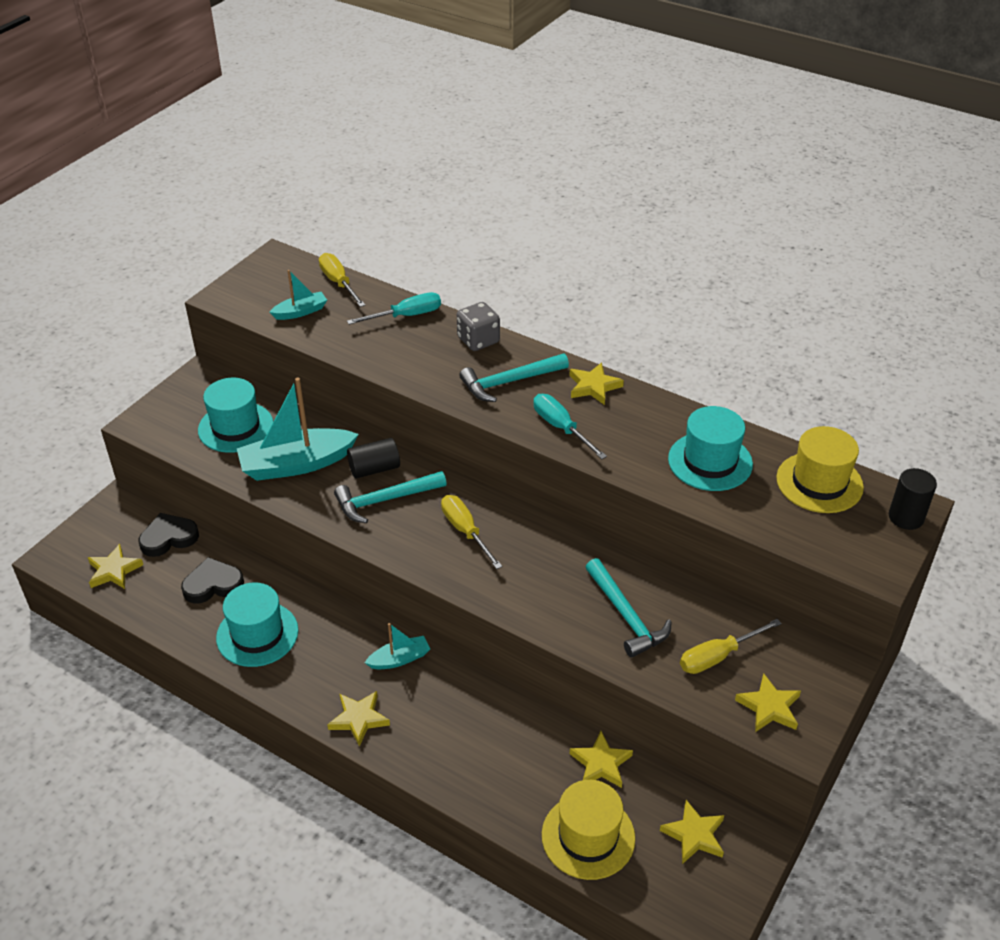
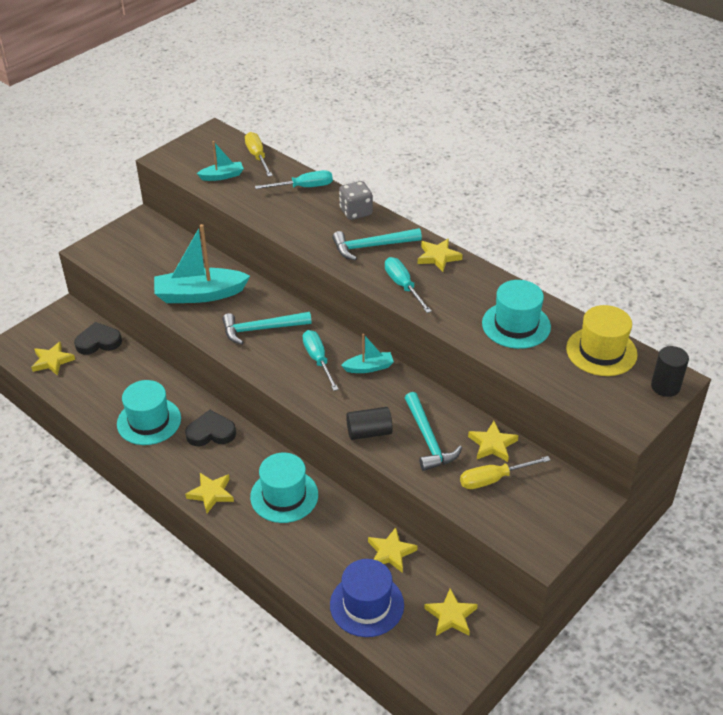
camera: 10 degrees right, 0 degrees up
black heart [181,557,244,604] -> black heart moved to [185,410,236,446]
turquoise hat [198,378,273,453] -> turquoise hat moved to [250,453,318,523]
black cylinder [347,438,400,479] -> black cylinder moved to [346,407,393,440]
turquoise boat [365,623,430,669] -> turquoise boat moved to [341,334,394,373]
yellow screwdriver [441,495,502,569] -> turquoise screwdriver [303,330,339,391]
yellow hat [542,780,635,880] -> blue hat [330,559,404,637]
yellow star [735,673,801,732] -> yellow star moved to [468,421,519,462]

